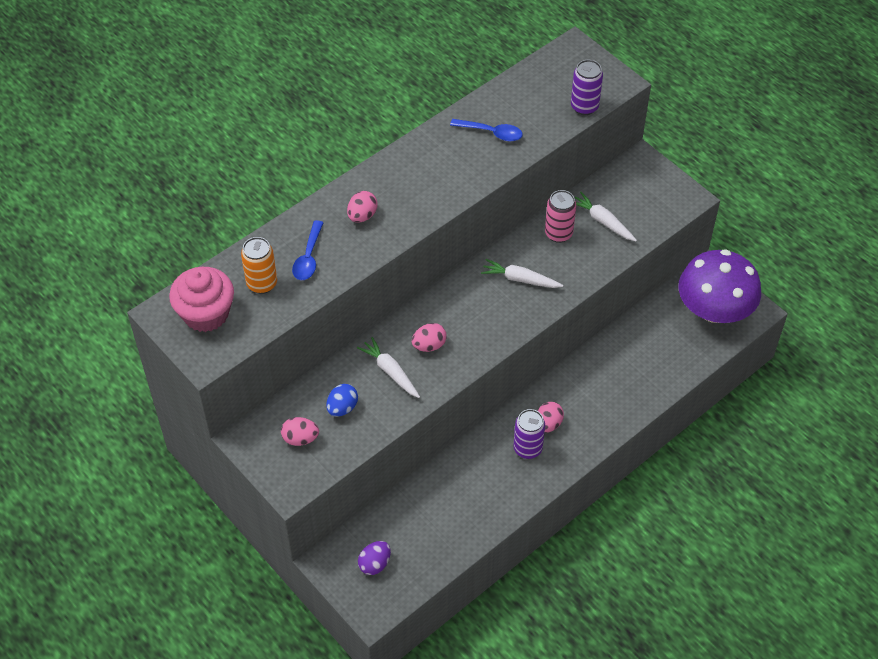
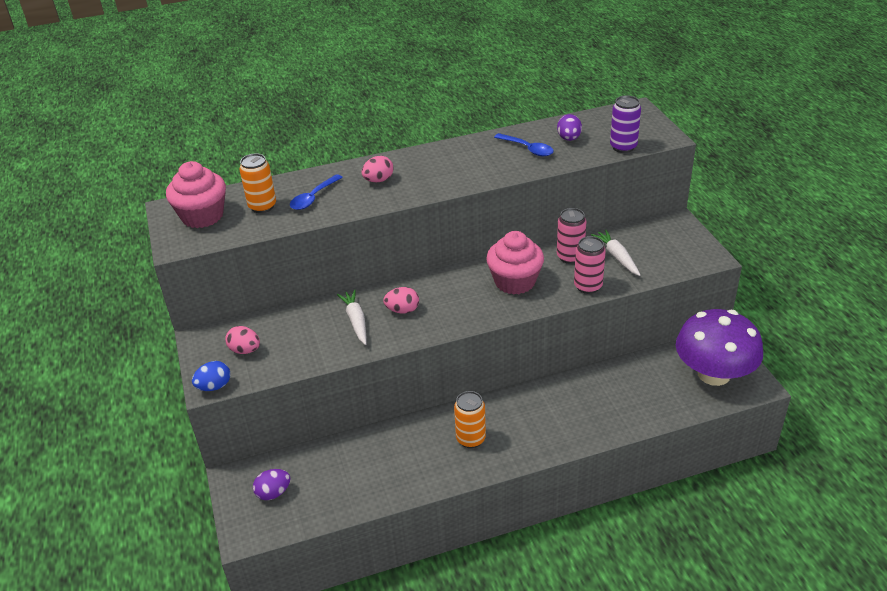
camera: 25 degrees right, 15 degrees down
blue egg [326,384,358,417] -> blue egg moved to [192,361,230,391]
white carrot [481,259,563,288] -> pink cupcake [486,231,544,294]
purple can [513,409,545,459] -> orange can [454,391,486,448]
pink egg [538,402,564,433] -> none
none -> purple egg [557,114,582,141]
none -> pink can [574,236,606,294]

